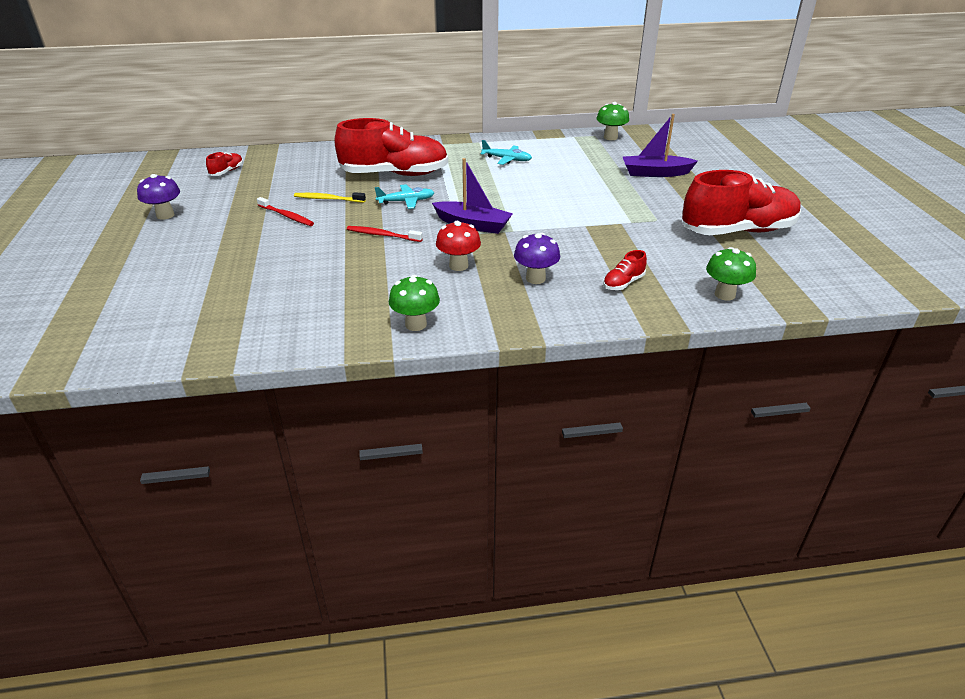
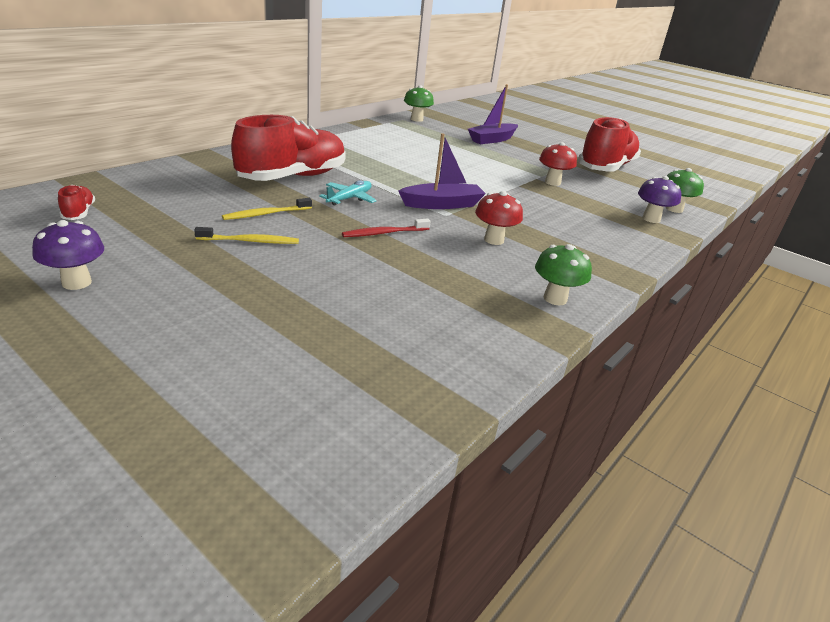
camera: 45 degrees left, 5 degrees down
red toothbrush [257,197,314,226] -> yellow toothbrush [194,227,299,244]
turquoise plane [480,140,532,165] -> none
purple mushroom [514,233,560,284] -> purple mushroom moved to [638,176,681,223]
red shoe [603,250,647,290] -> none
none -> red mushroom [539,142,577,186]

